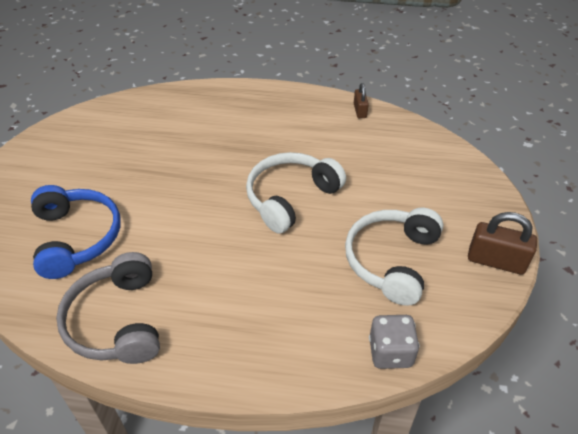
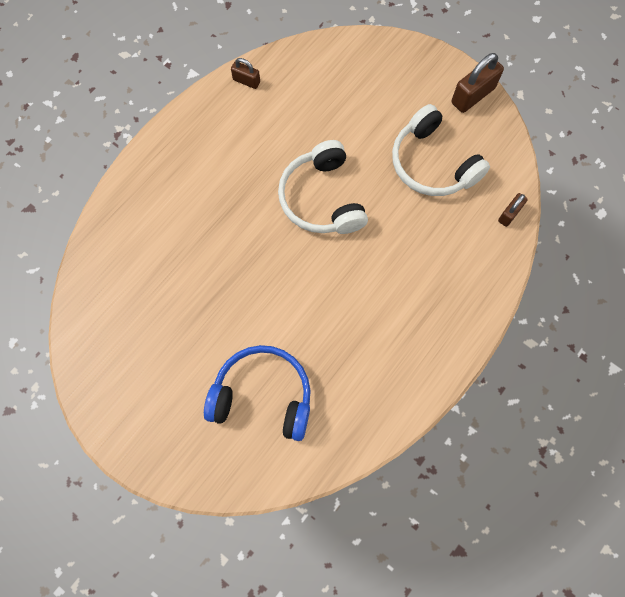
camera: 60 degrees left, 25 degrees up
grey headphones [56,252,160,364] -> none
grey dice [369,315,420,369] -> brown padlock [498,193,528,227]

